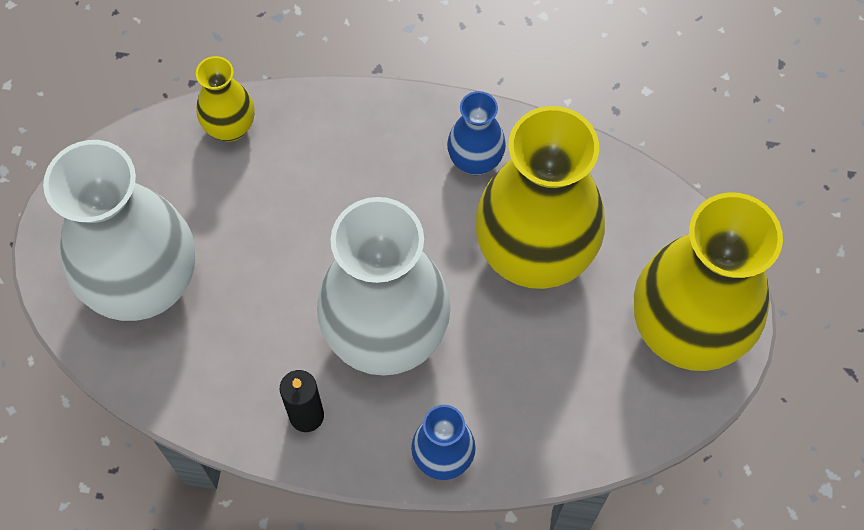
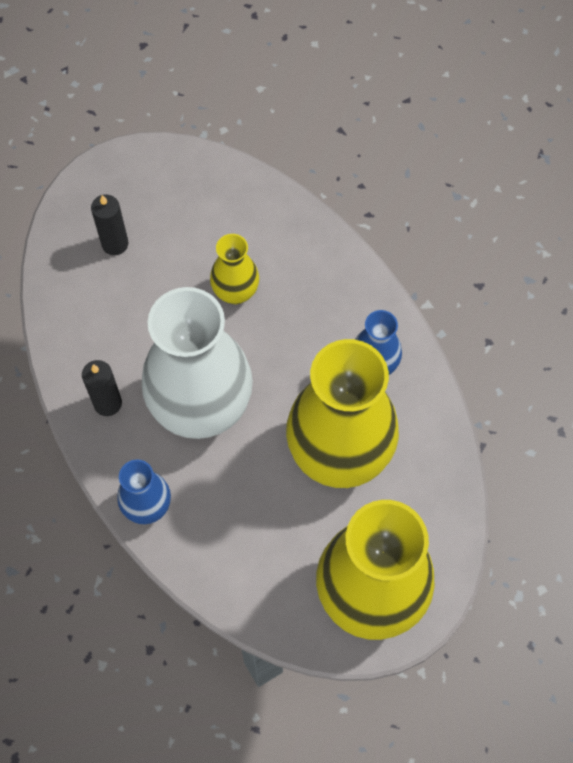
camera: 50 degrees right, 0 degrees up
white vase [43,140,195,321] -> black candle [91,194,128,255]
yellow vase [196,56,255,142] -> yellow vase moved to [210,234,259,304]

